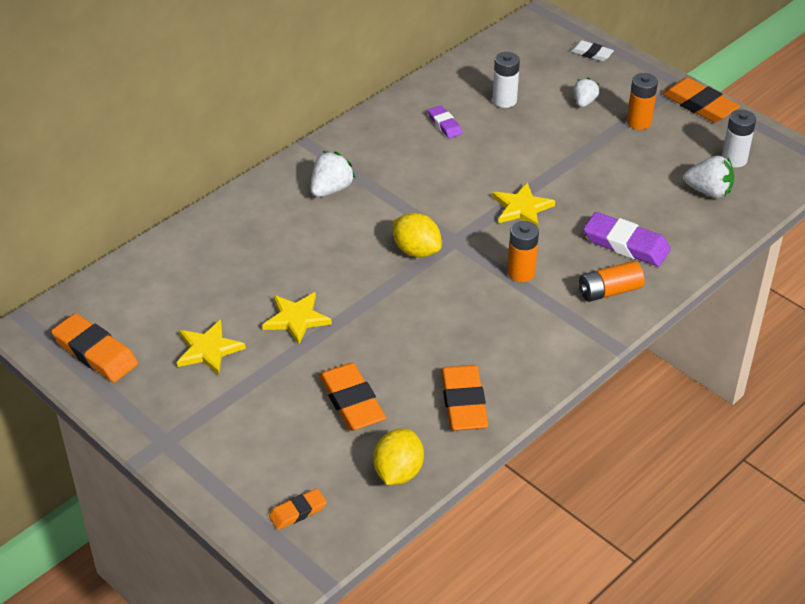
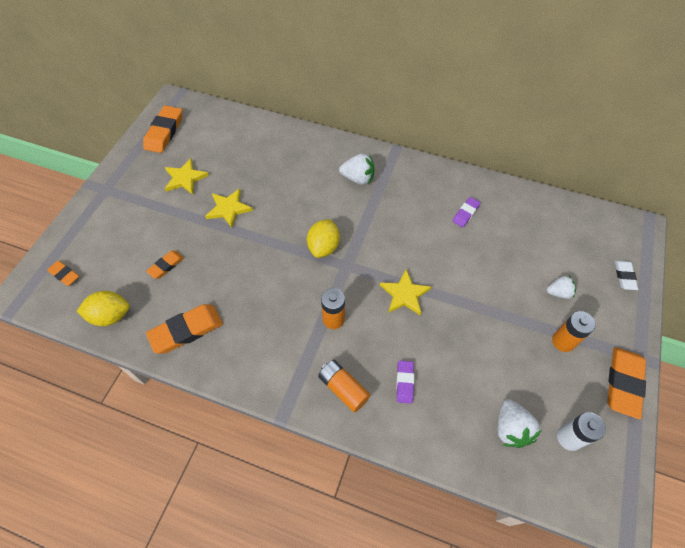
camera: 65 degrees right, 15 degrees up
orange eraser [319,363,386,431] -> orange eraser [146,251,184,279], size x0.56
white battery [493,52,520,108] -> none
purple eraser [583,212,671,267] -> purple eraser [396,361,414,403], size x0.56

